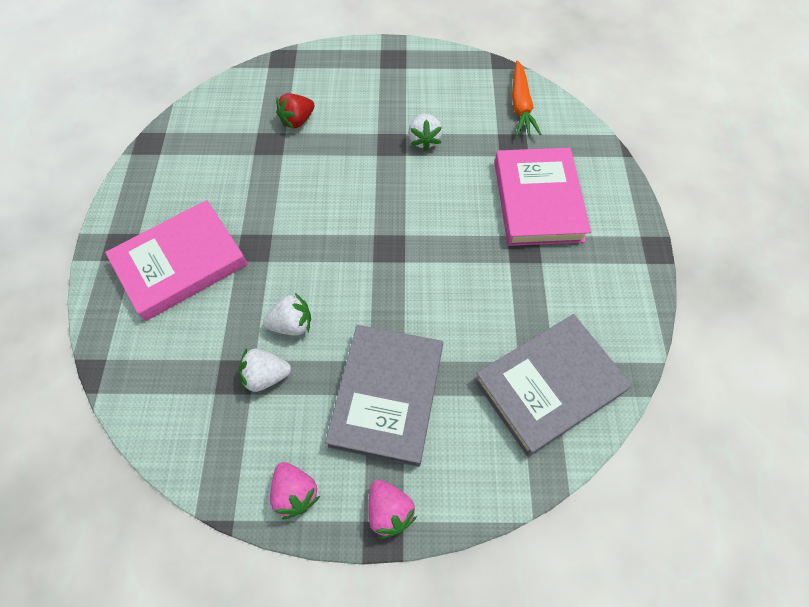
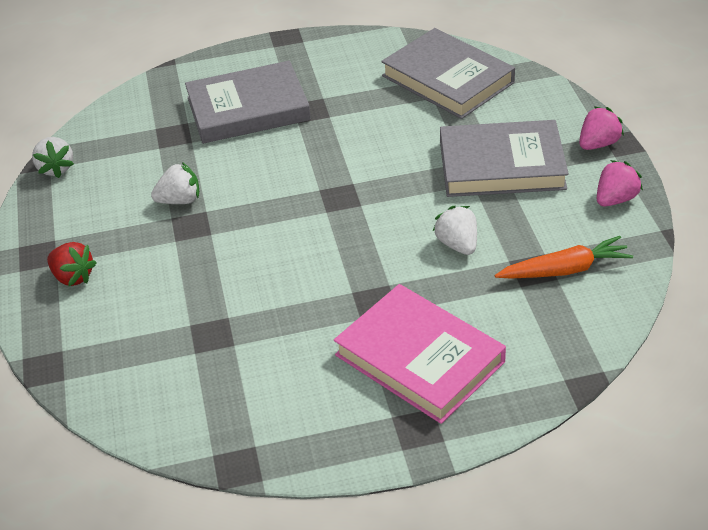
camera: 100 degrees left, 20 degrees down
white strawberry [238,348,291,392] -> white strawberry moved to [32,137,74,178]
red strawberry [276,93,315,129] -> red strawberry moved to [47,242,97,286]
pink book [494,148,591,246] -> grey book [185,61,311,144]
orange carrot [512,60,541,136] -> orange carrot moved to [495,236,633,279]

